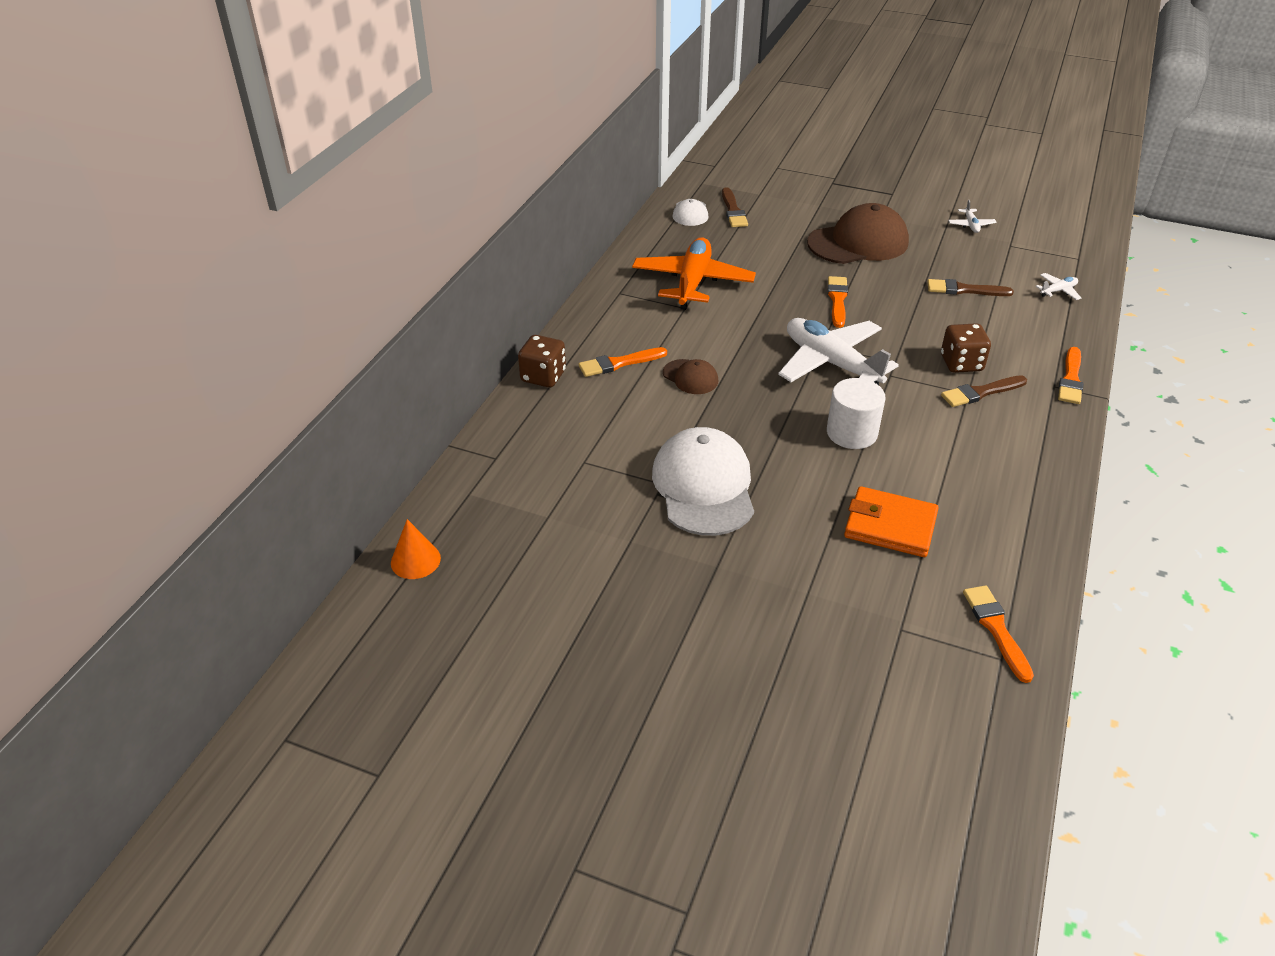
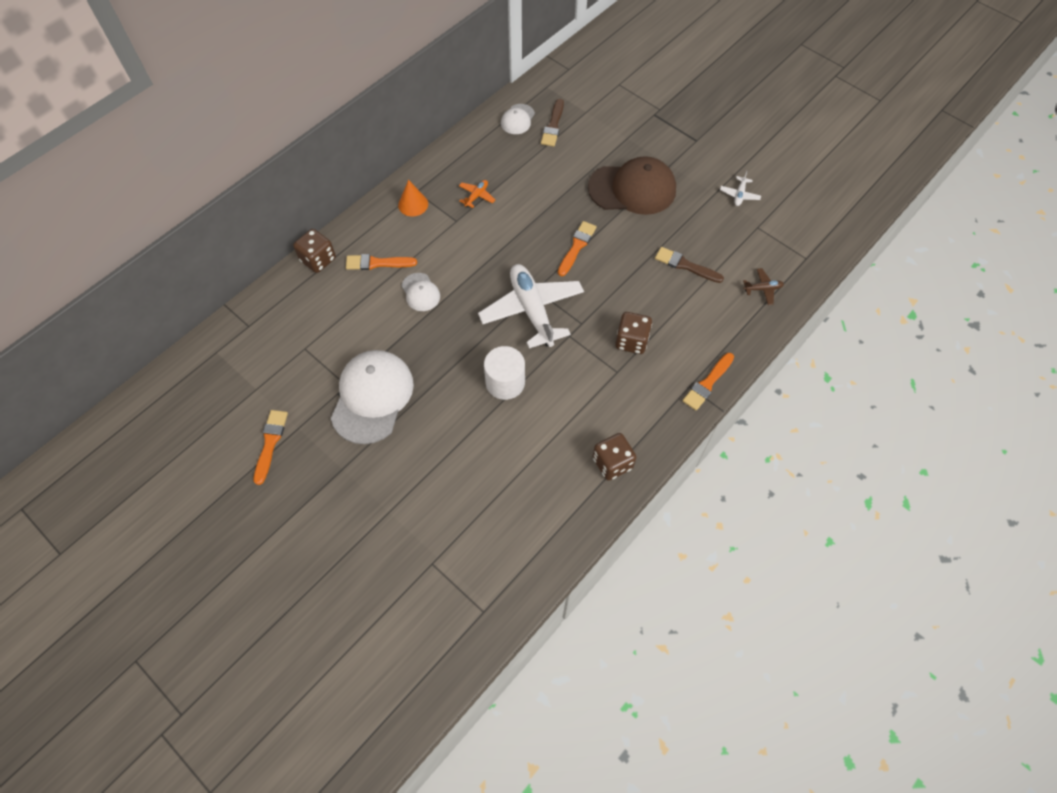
camera: 20 degrees right, 20 degrees up
orange cone [391,519,441,579] -> orange cone moved to [398,180,428,217]
orange plane [632,237,756,310] -> orange plane [459,180,495,208], size x0.41
brown cap [663,359,718,394] -> white cap [401,273,440,311]
orange wallet [844,486,939,557] -> none
brown brush [941,375,1027,407] -> none
orange brush [963,585,1034,683] -> orange brush moved to [254,410,288,485]
white plane [1036,273,1081,300] -> brown plane [743,268,784,305]
none -> brown dice [593,433,637,481]

